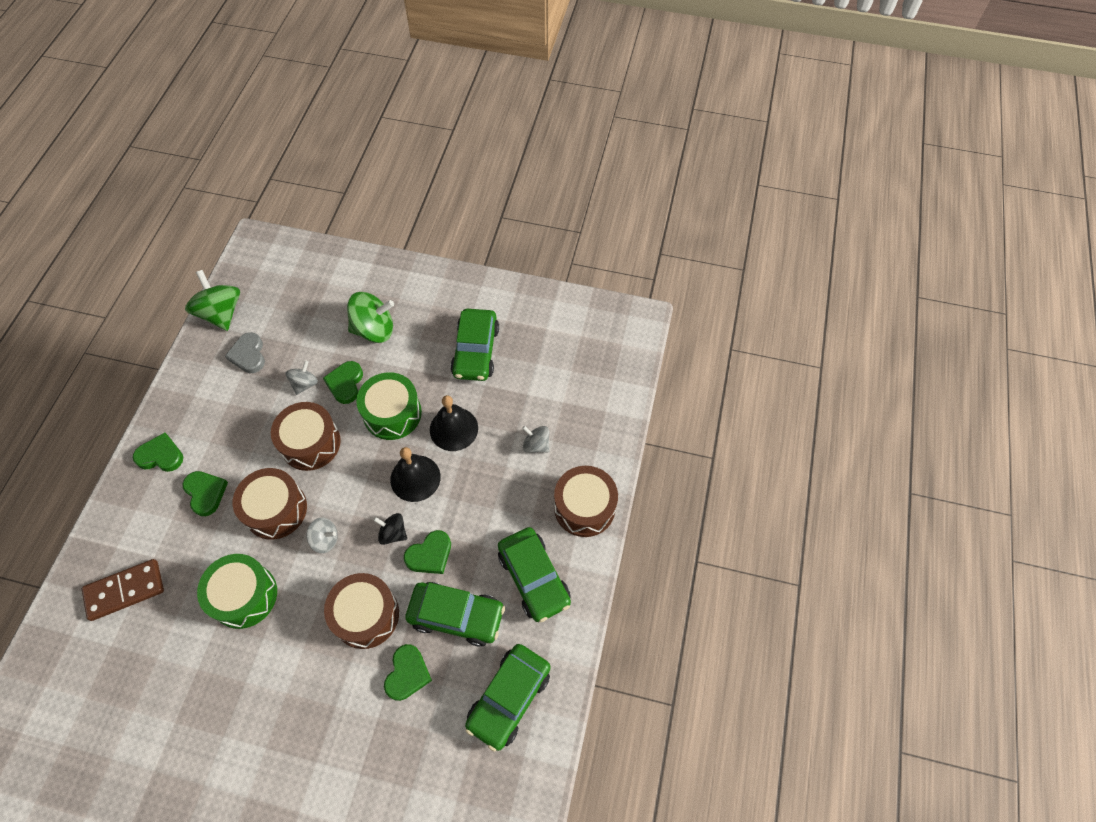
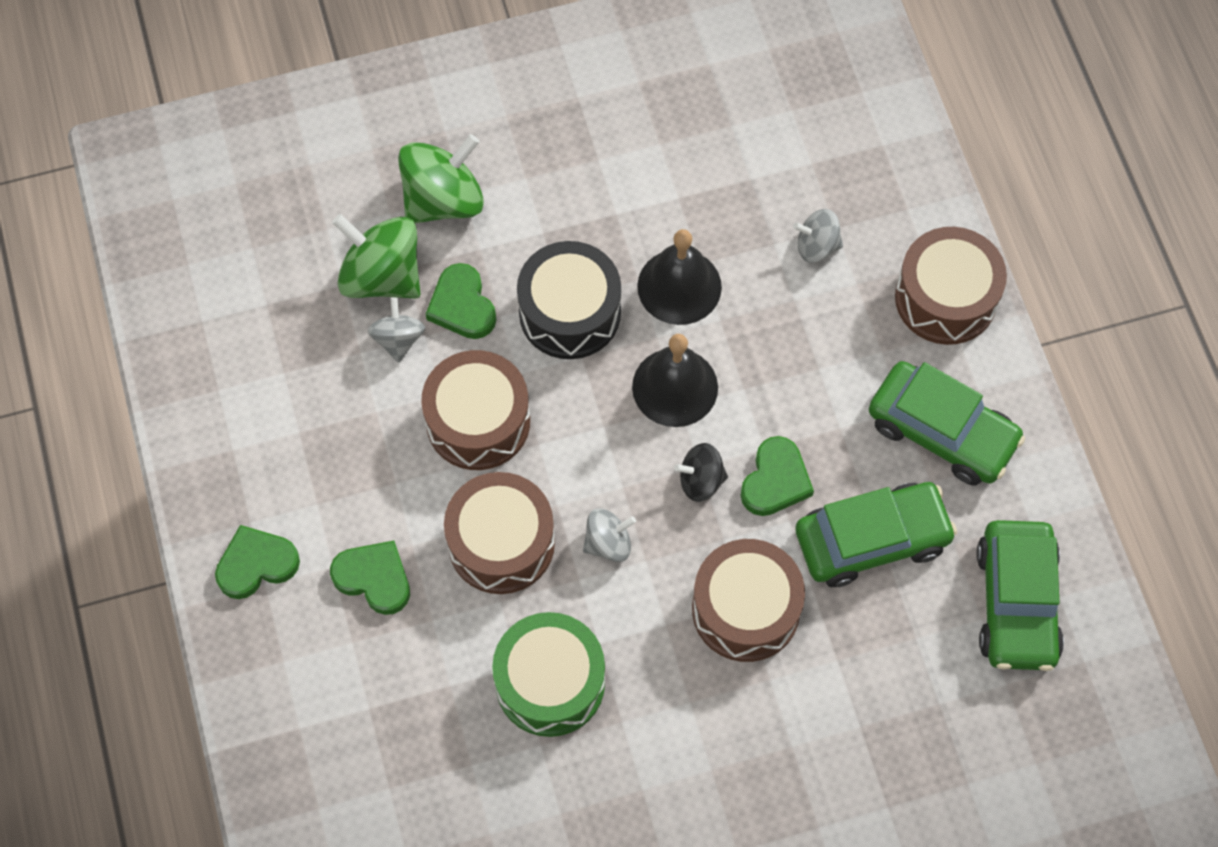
camera: 30 degrees left, 5 degrees up
brown domino [82,559,164,621] -> none
green spinning top [185,270,240,331] -> green spinning top moved to [332,214,420,299]
grey heart [225,332,265,373] -> none
green drum [356,372,422,440] -> black drum [517,241,621,359]
green heart [384,644,432,701] -> none
green car [450,309,499,381] -> none

